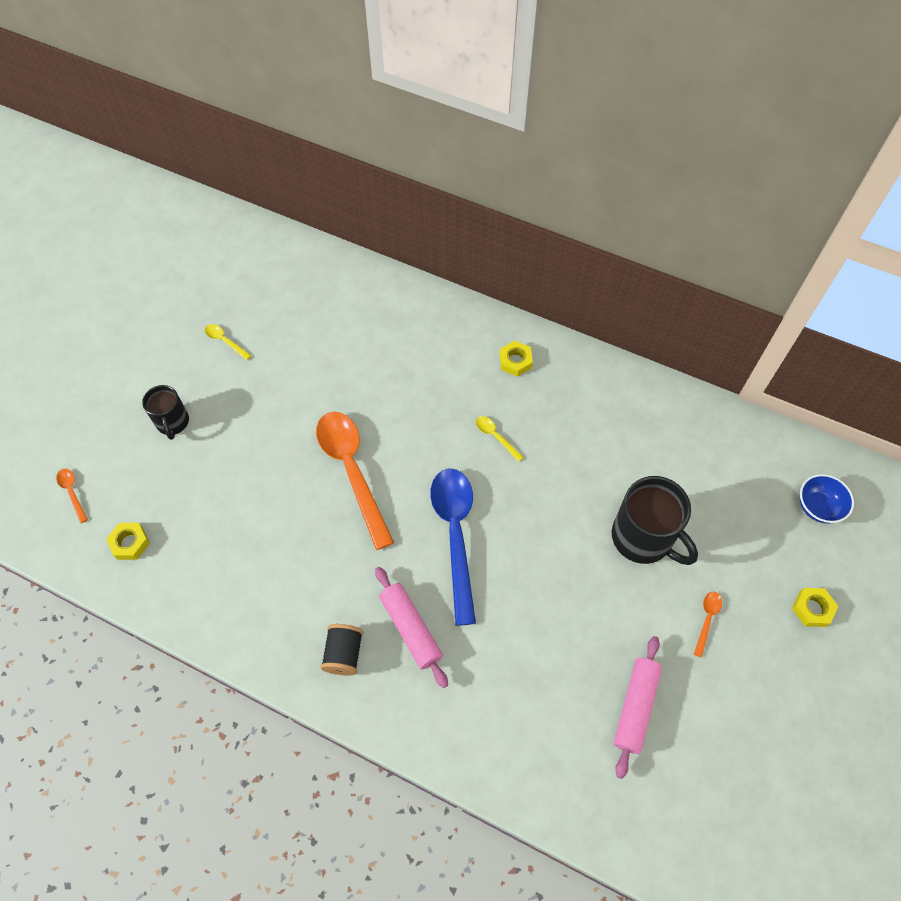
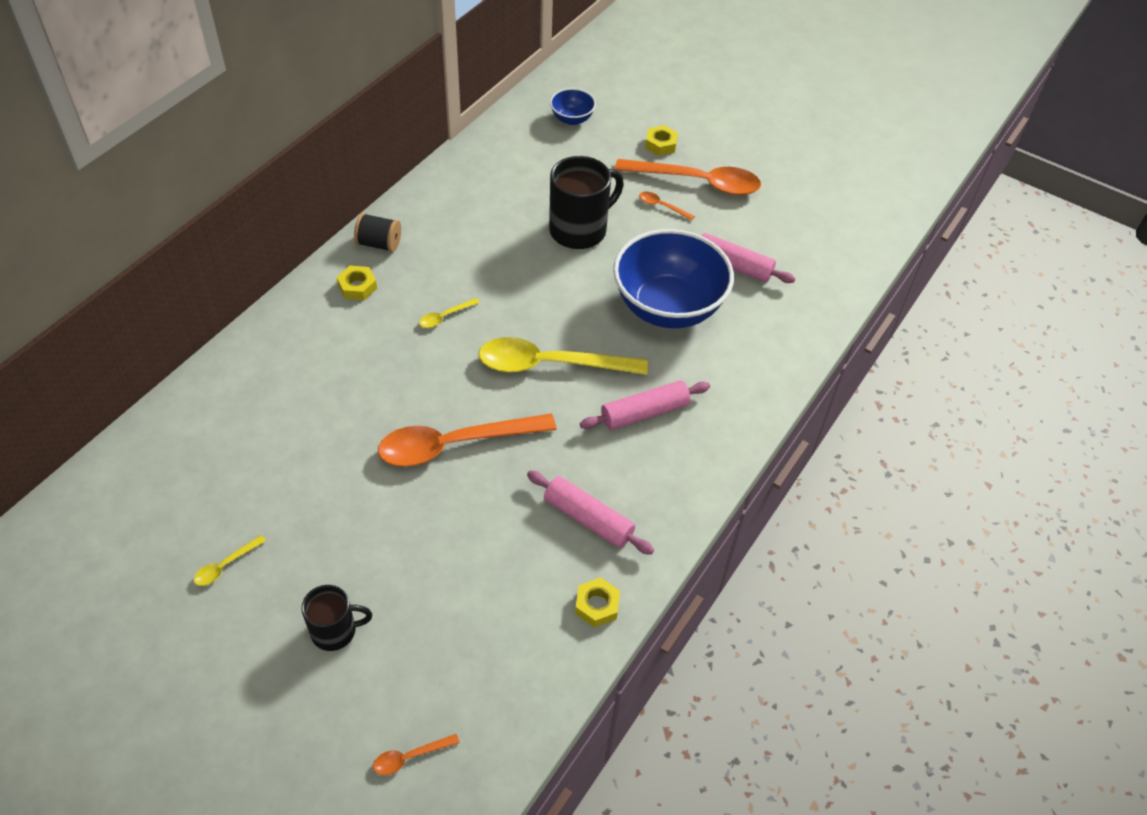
camera: 85 degrees left, 10 degrees down
yellow nut [106,523,150,560] -> yellow nut moved to [575,577,620,628]
black spool [320,624,363,675] -> black spool moved to [354,213,401,252]
blue spoon [430,468,476,626] -> yellow spoon [478,337,648,375]
none -> pink rolling pin [527,471,654,555]
none -> blue bowl [613,229,734,328]
none -> orange spoon [615,159,761,195]

